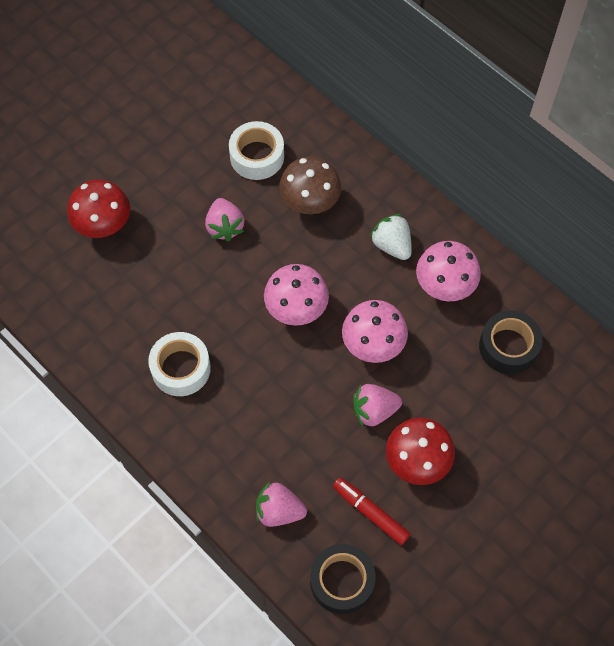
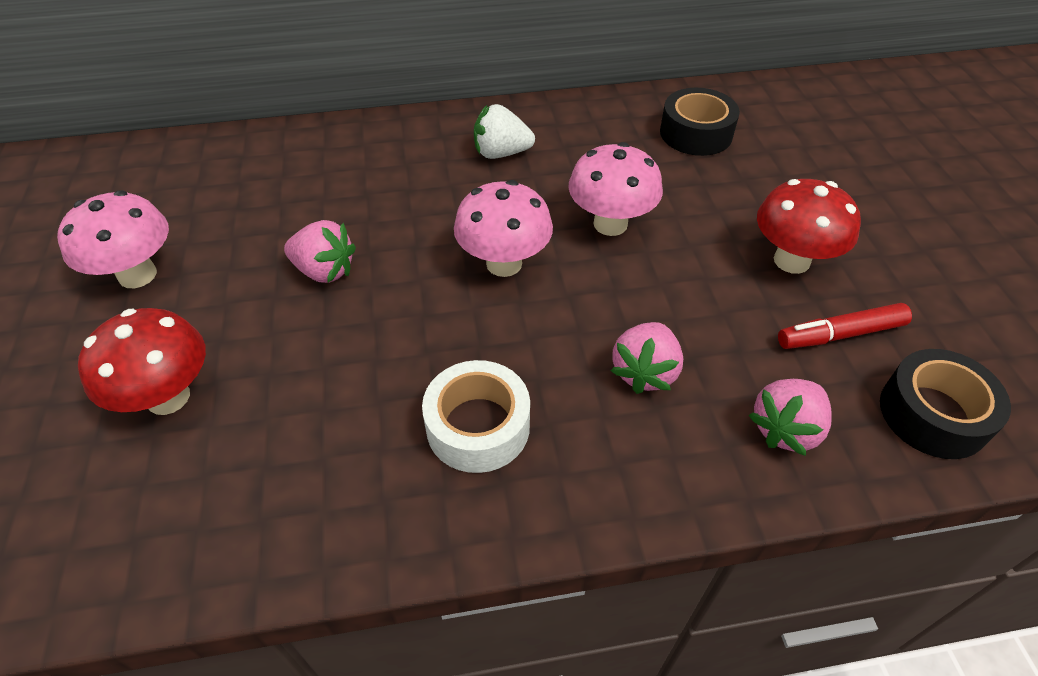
camera: 55 degrees left, 15 degrees down
white tape [229,121,284,180] -> none
brown mushroom [279,157,341,214] -> none
pink strawberry [353,384,402,427] -> pink strawberry moved to [611,322,683,394]
pink mushroom [416,241,481,301] -> pink mushroom moved to [57,190,169,288]

